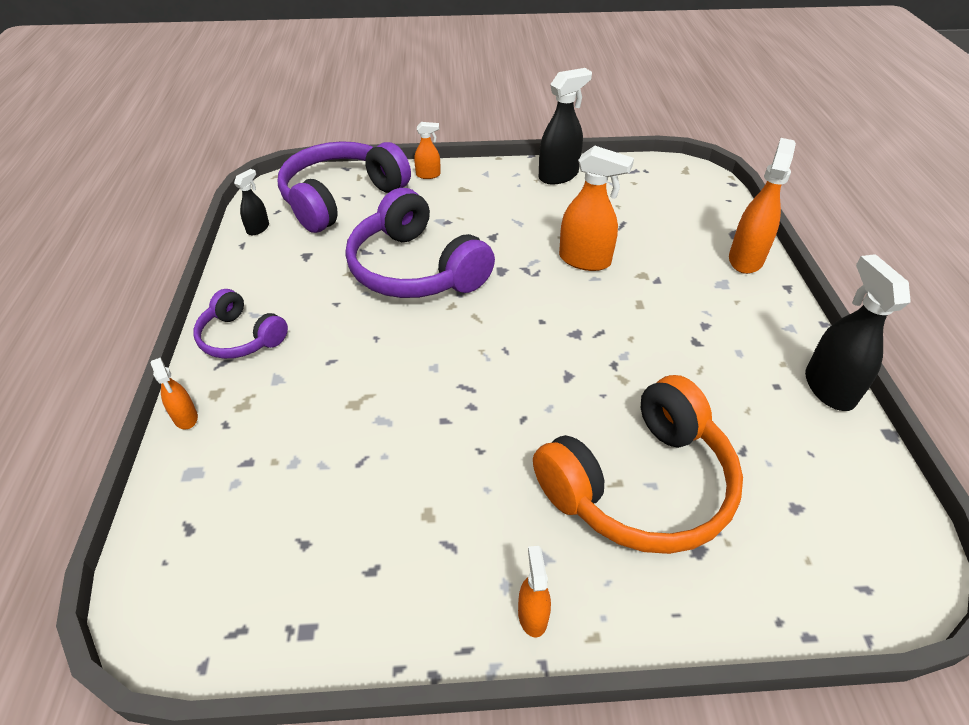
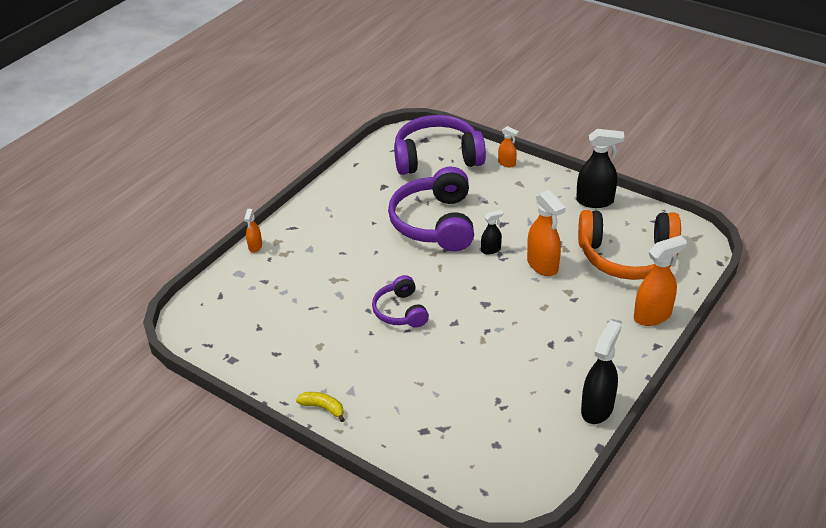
camera: 40 degrees right, 5 degrees down
purple headphones [193,289,288,359] -> purple headphones moved to [372,275,429,328]
black spray bottle [234,169,269,235] -> black spray bottle moved to [481,210,503,255]
orange spray bottle [518,546,551,638] -> yellow banana [296,392,345,422]
orange headphones [533,375,743,554] -> orange headphones moved to [578,210,681,280]

